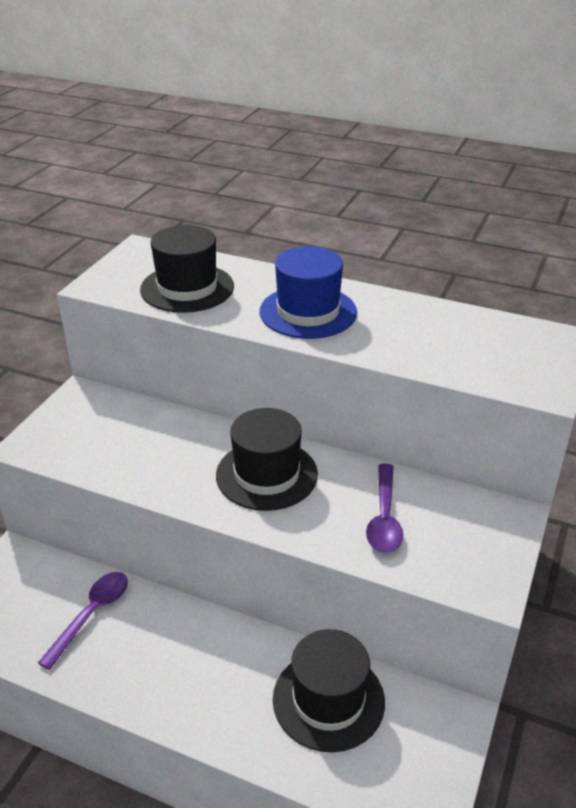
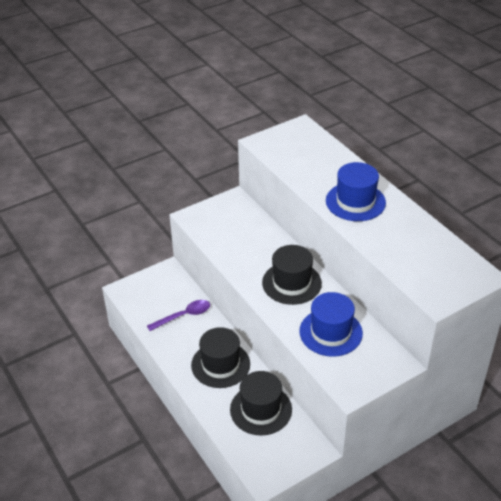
camera: 35 degrees right, 5 degrees up
black hat [140,225,234,313] -> black hat moved to [191,327,250,388]
purple spoon [366,464,403,553] -> blue hat [299,292,363,357]

